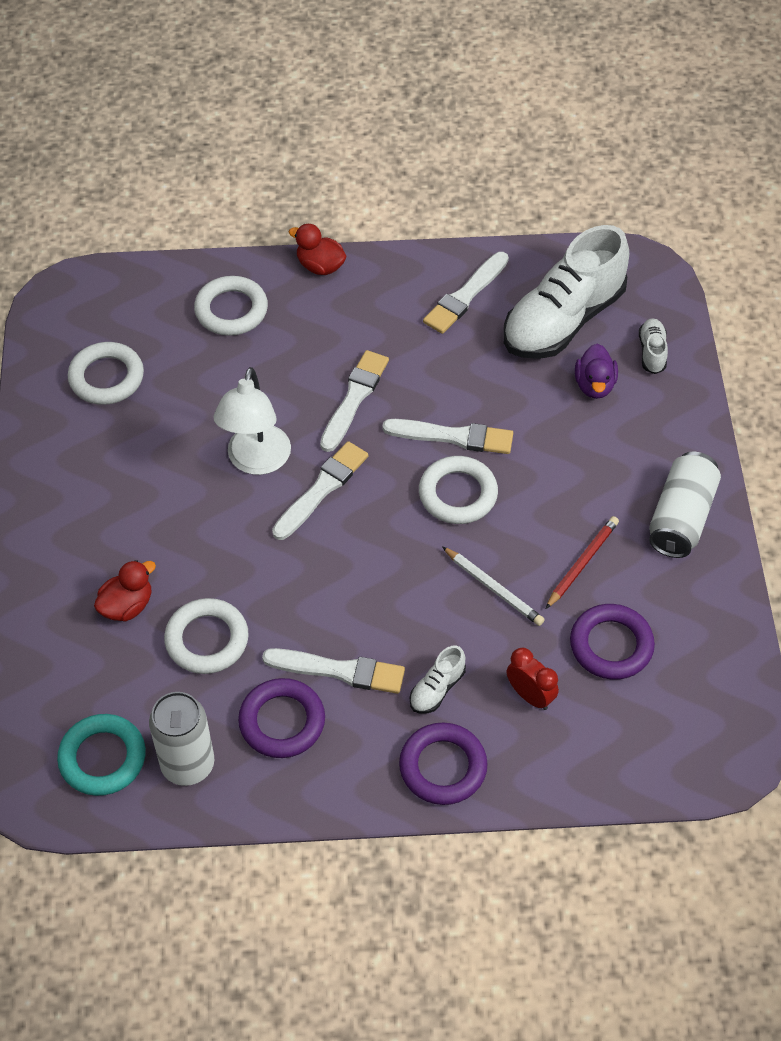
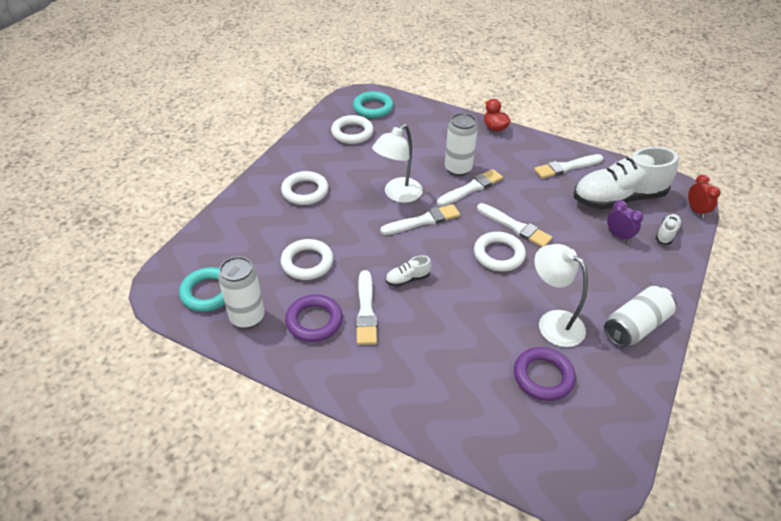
camera: 30 degrees right, 10 degrees down
red duck [94,560,156,621] -> none
white ring [194,276,268,336] -> white ring moved to [281,171,329,205]
white brush [262,648,405,694] -> white brush turned 45 degrees clockwise [356,270,377,345]
purple ring [399,723,488,805] -> none
white shoe [410,646,466,714] -> white shoe moved to [385,255,432,287]
white pencil [442,547,545,626] -> none
red clock [507,647,559,710] -> red clock moved to [688,175,721,218]
red pencil [546,516,619,609] -> white lamp [534,244,588,347]
purple duck [575,344,618,399] -> purple clock [607,200,643,243]
none -> turquoise ring [353,91,394,118]
none -> white can [445,113,478,176]

